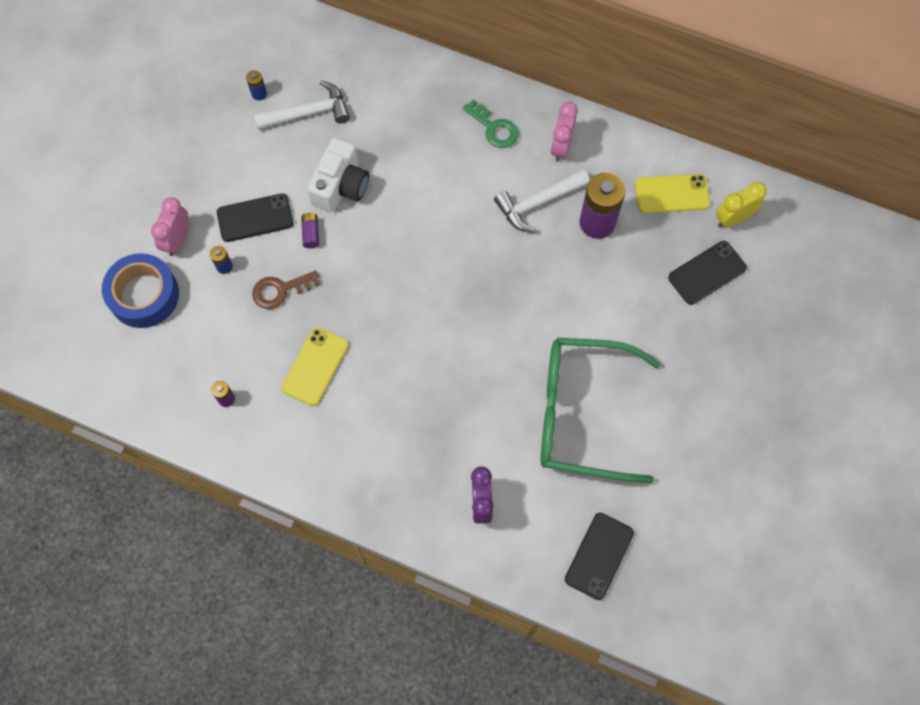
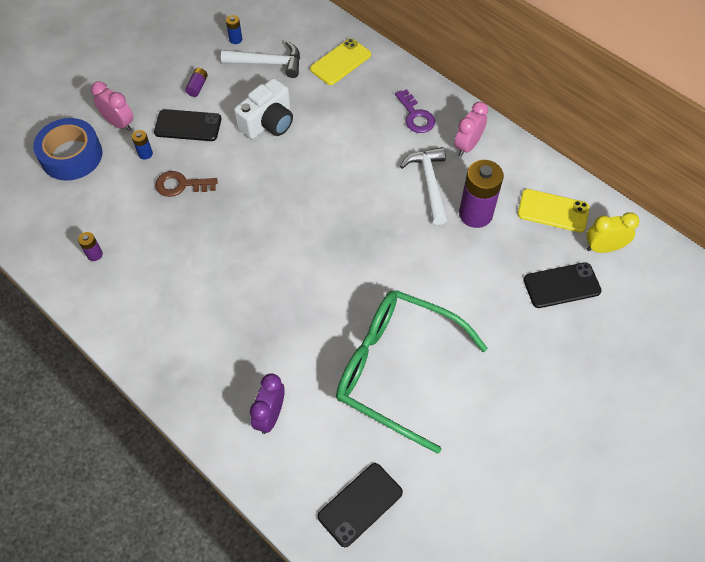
camera: 20 degrees right, 10 degrees down
pink clock [151,197,189,256] -> pink clock turned 90 degrees clockwise [91,81,133,131]
yellow phone [281,327,348,406] -> yellow phone moved to [310,38,371,85]
purple battery [301,213,319,248] -> purple battery moved to [185,68,208,97]
green key [463,99,519,148] -> purple key [395,89,435,133]
white hammer [494,169,590,233] -> white hammer turned 90 degrees clockwise [400,147,448,225]

